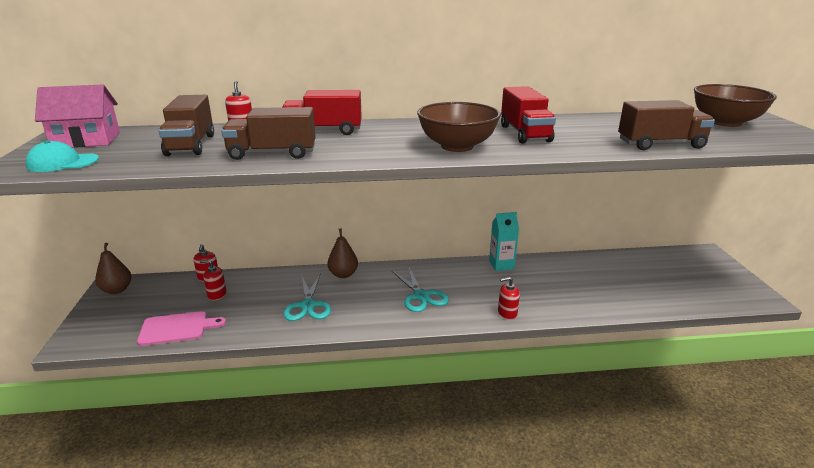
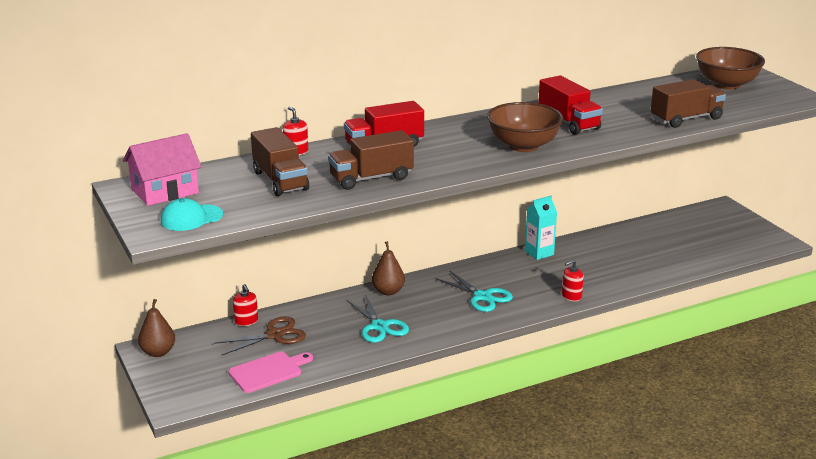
camera: 20 degrees left, 0 degrees up
red soap dispenser [200,259,226,300] -> brown scissors [214,316,306,355]

